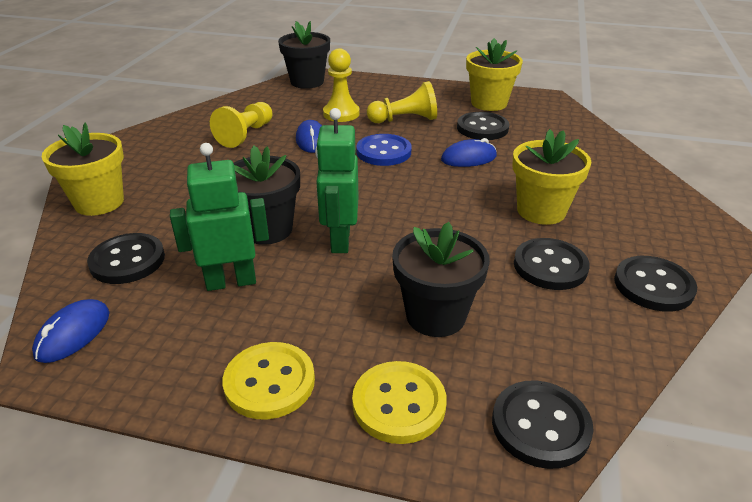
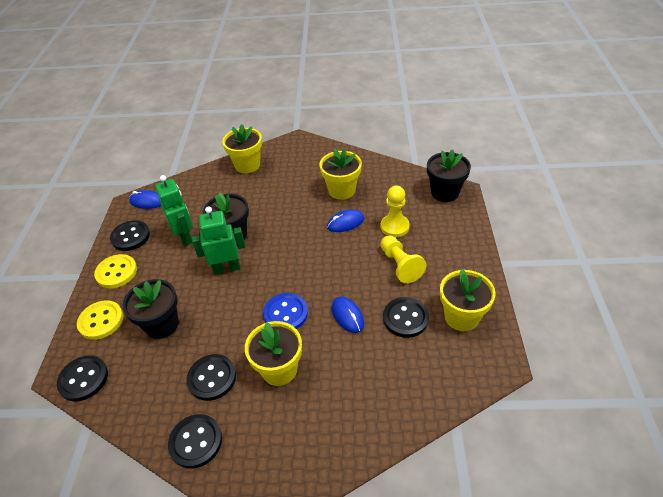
camera: 80 degrees right, 10 degrees up
black button [87,233,165,284] -> black button moved to [110,220,150,251]
yellow pawn [210,102,273,148] -> yellow flower pot [319,148,362,200]
blue button [356,134,412,166] -> blue button moved to [263,293,308,329]

